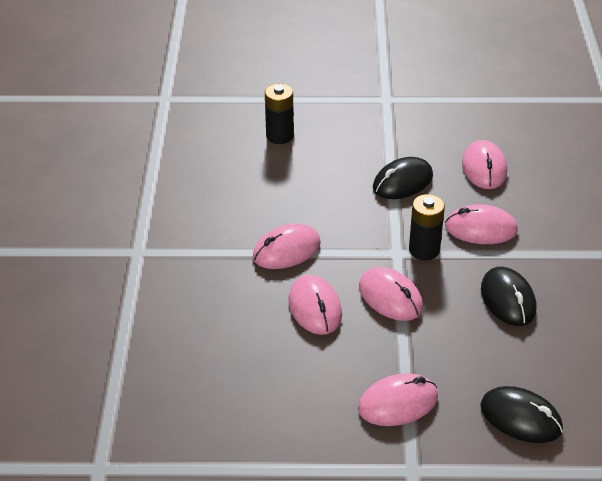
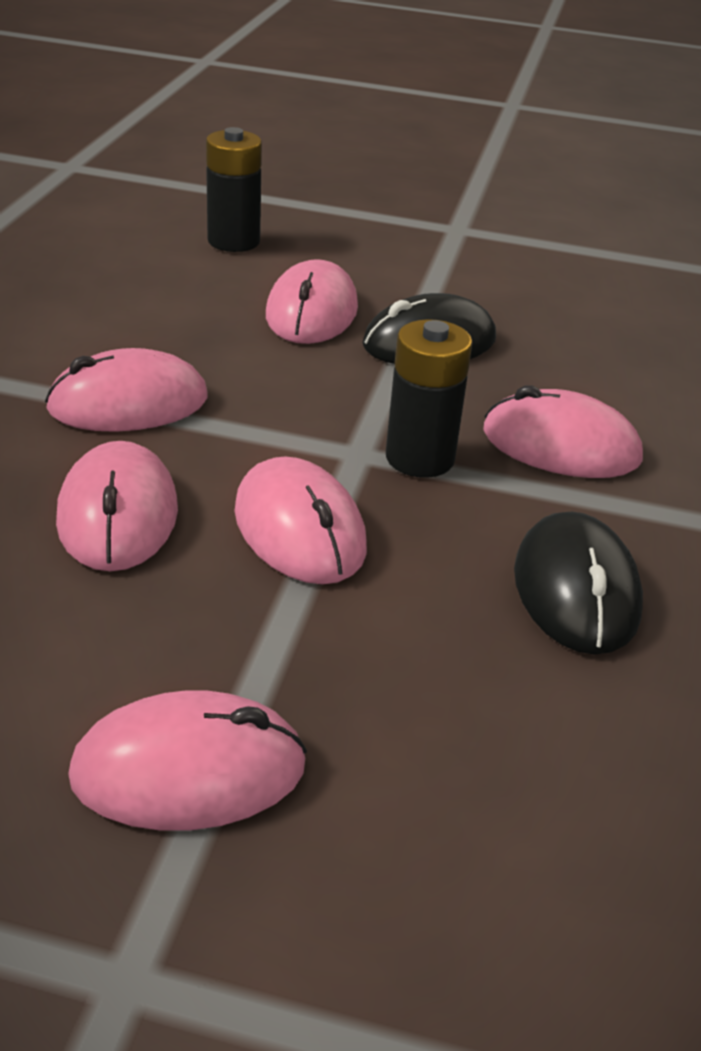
camera: 10 degrees right, 5 degrees down
pink mouse [462,140,507,189] -> pink mouse moved to [266,259,358,344]
black mouse [480,386,563,443] -> none

